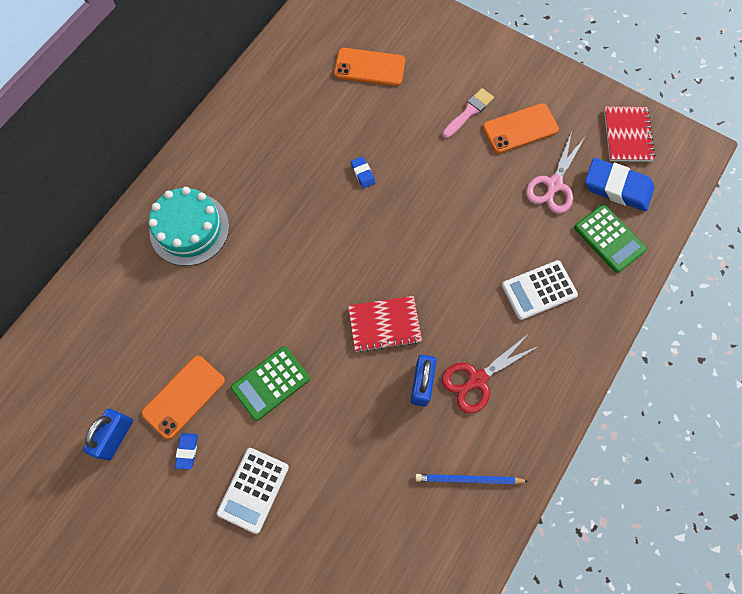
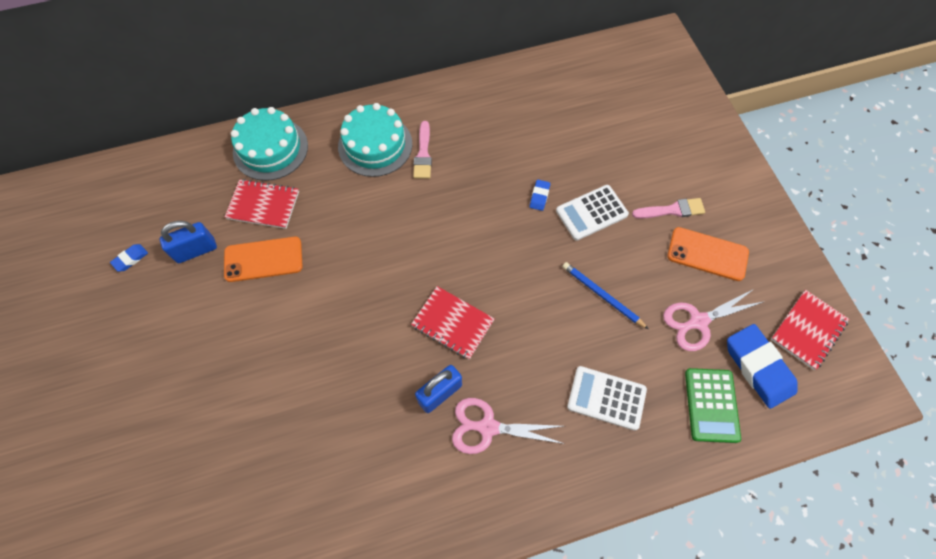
camera: 40 degrees right, 5 degrees down
blue eraser [175,433,198,470] -> blue eraser moved to [110,244,148,272]
white calculator [217,448,289,534] -> white calculator moved to [556,185,629,241]
green calculator [231,346,310,421] -> none
orange phone [334,48,405,86] -> none
blue pencil [415,474,528,485] -> blue pencil moved to [562,262,649,329]
red scissors [442,335,539,414] -> pink scissors [452,398,565,454]
none -> red notebook [225,179,299,229]
none -> turquoise cake [231,107,308,181]
none -> pink brush [413,121,432,179]

